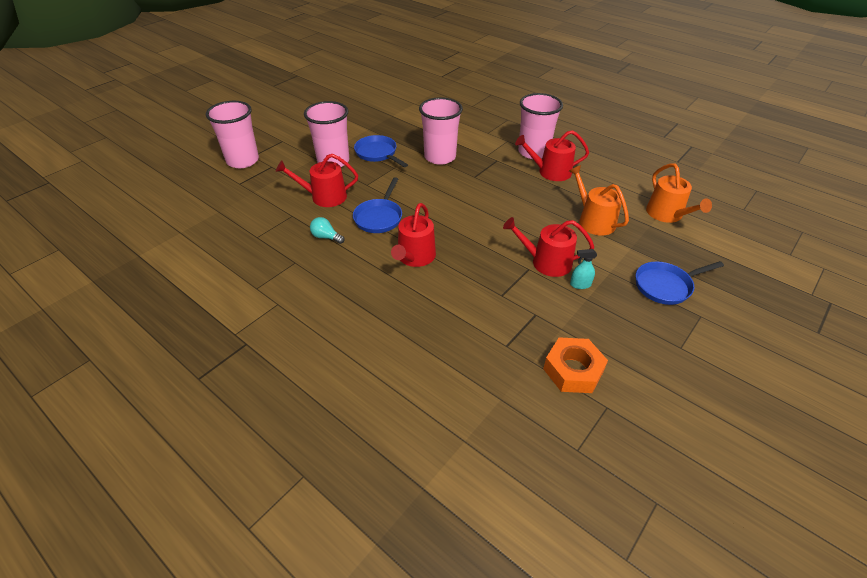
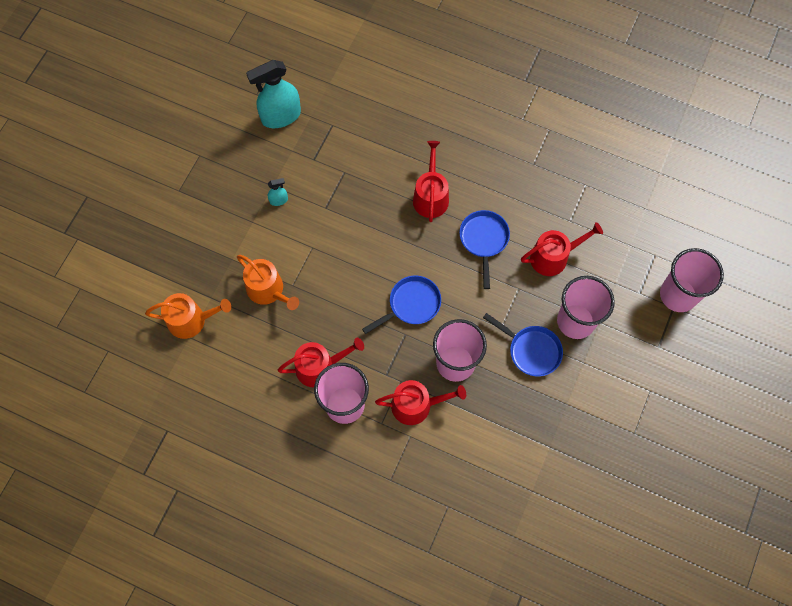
camera: 165 degrees right, 25 degrees up
turquoise light bulb [310,217,345,244] -> none
red watering can [503,217,594,277] -> red watering can moved to [375,380,466,425]
orange nut [543,337,608,393] -> turquoise spray bottle [246,60,301,128]
blue pan [636,261,724,305] -> blue pan moved to [362,276,441,334]
orange watering can [646,163,712,223] -> orange watering can turned 120 degrees clockwise [145,293,231,339]

